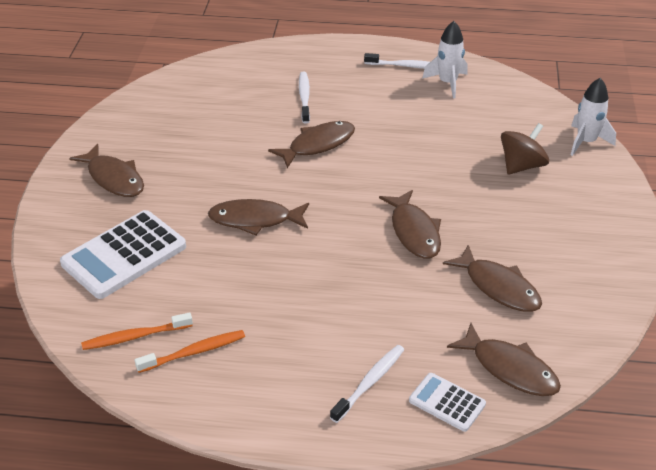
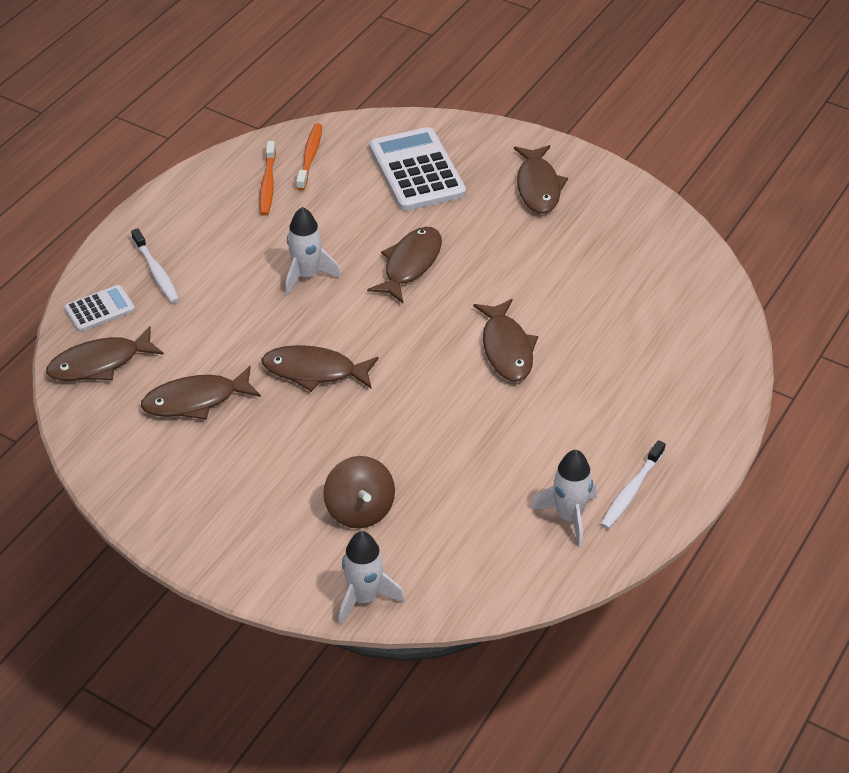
camera: 115 degrees right, 5 degrees up
brown fish [69,144,144,197] -> brown fish turned 75 degrees counterclockwise [514,145,568,214]
white toothbrush [299,72,310,124] -> none
none -> white rocket [285,207,341,296]

